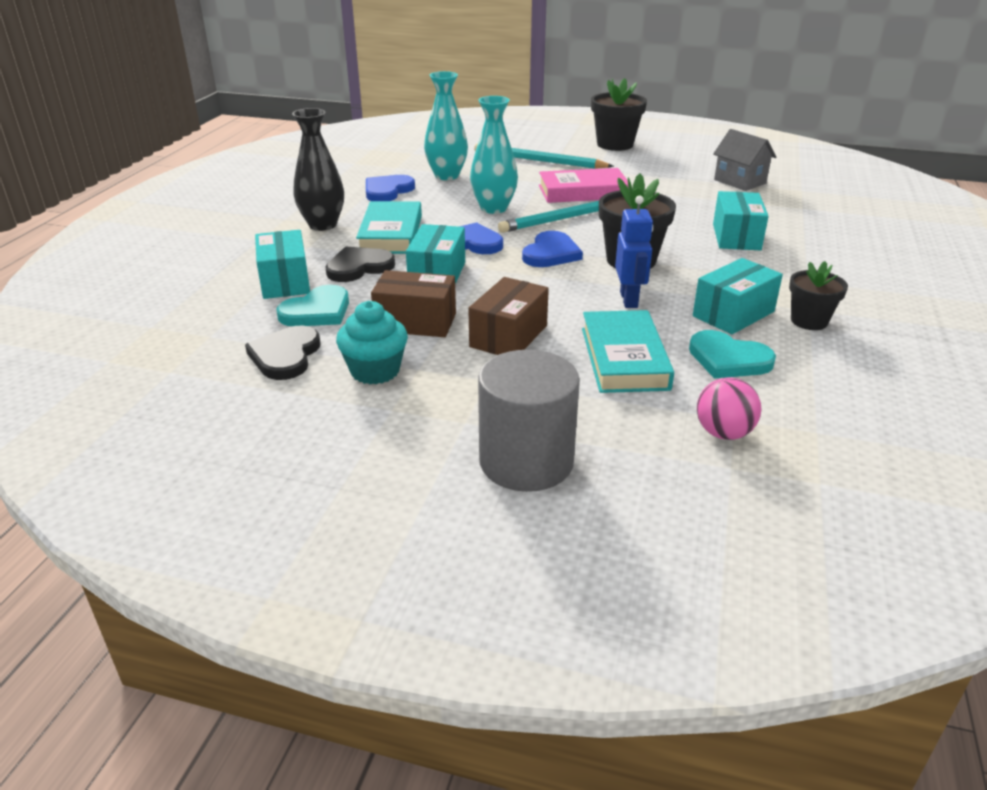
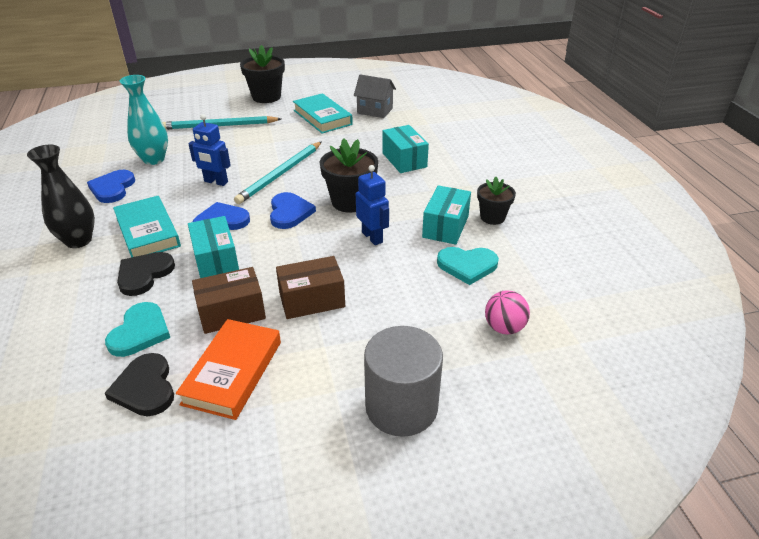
camera: 30 degrees left, 5 degrees up
turquoise box [255,230,310,299] -> none
turquoise cupcake [336,301,408,384] -> orange book [176,319,281,420]
brown box [468,277,549,355] -> brown box turned 75 degrees clockwise [276,256,345,319]
turquoise vase [470,96,518,214] -> blue robot [189,114,231,186]
pink book [539,168,629,203] -> none
turquoise book [582,310,674,393] -> turquoise book moved to [293,93,353,134]

